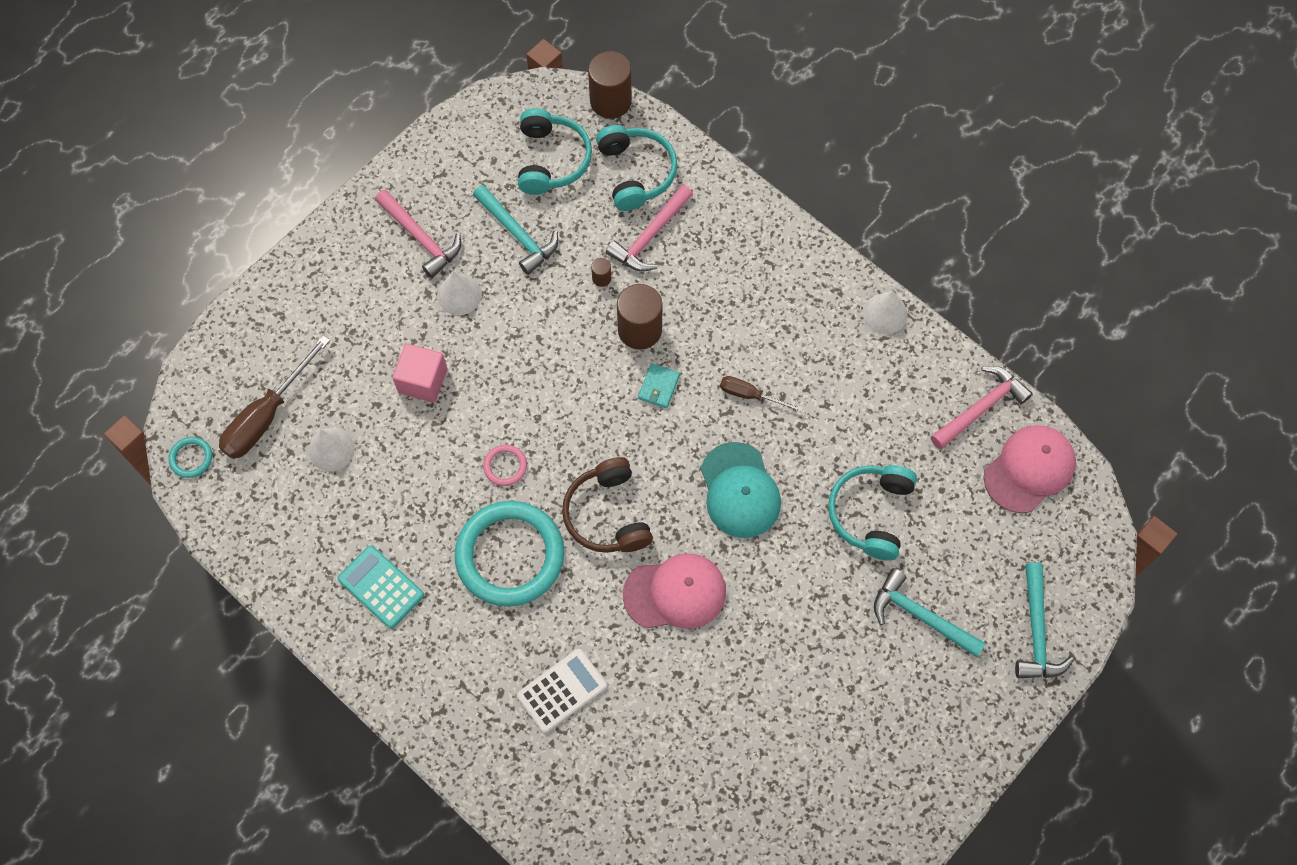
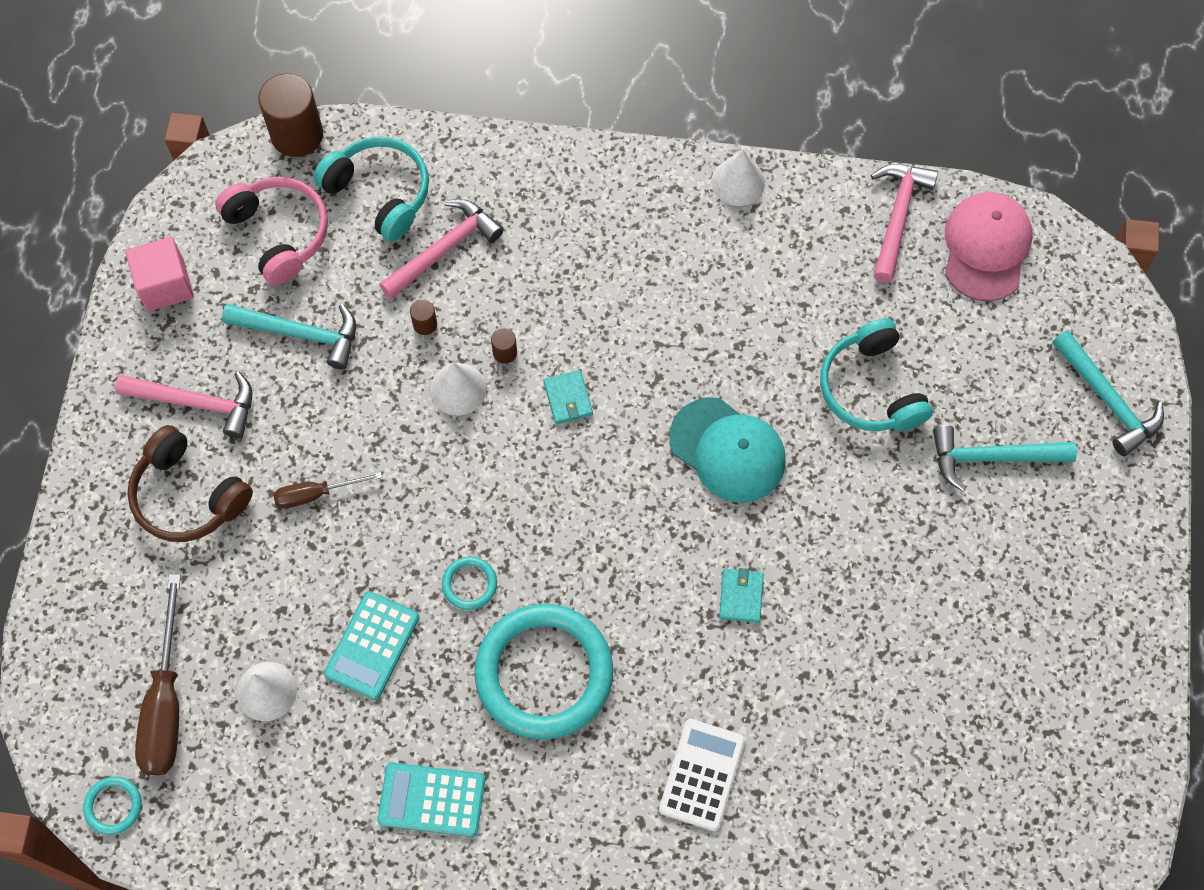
camera: 35 degrees left, 0 degrees up
pink cube [392,343,448,403] -> pink cube moved to [125,237,194,312]
white cone [437,271,482,315] -> white cone moved to [430,362,487,415]
pink ring [483,445,527,486] -> turquoise ring [442,557,497,610]
turquoise headphones [518,108,592,195] -> pink headphones [215,177,328,285]
brown headphones [562,457,653,553] -> brown headphones moved to [127,425,253,542]
pink hammer [606,185,693,272] -> pink hammer turned 135 degrees counterclockwise [379,199,504,299]
brown cylinder [617,284,663,350] -> brown cylinder [491,328,517,364], size x0.44
pink cap [623,554,726,629] -> turquoise wallet [719,568,764,623]
brown screwdriver [720,376,803,412] -> brown screwdriver moved to [273,472,382,508]
none -> turquoise calculator [324,591,419,700]

